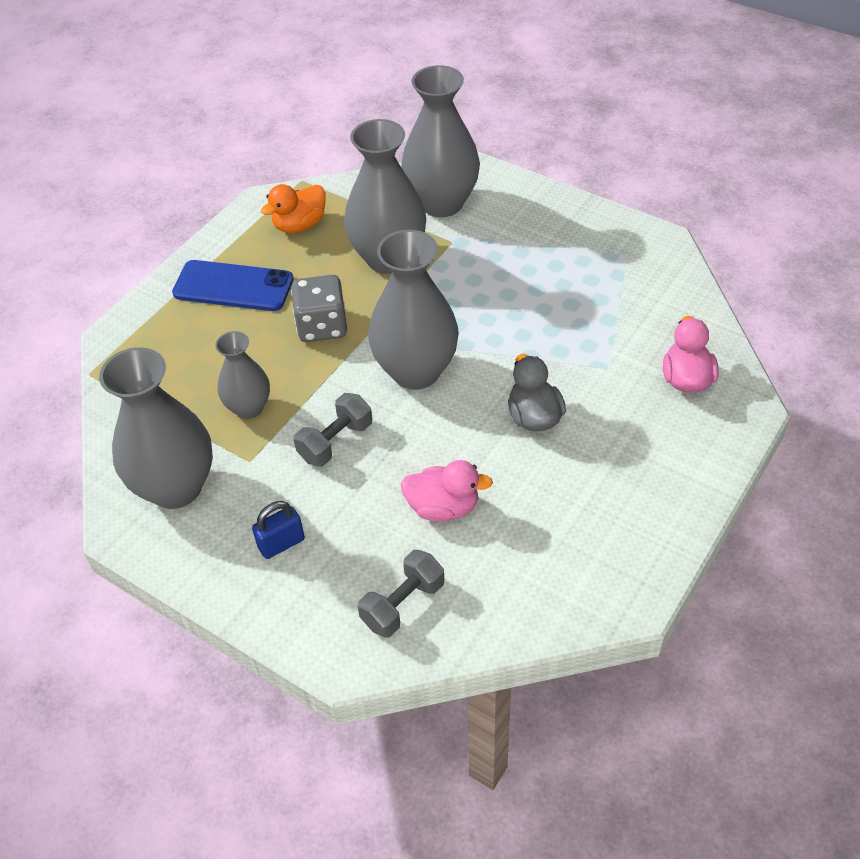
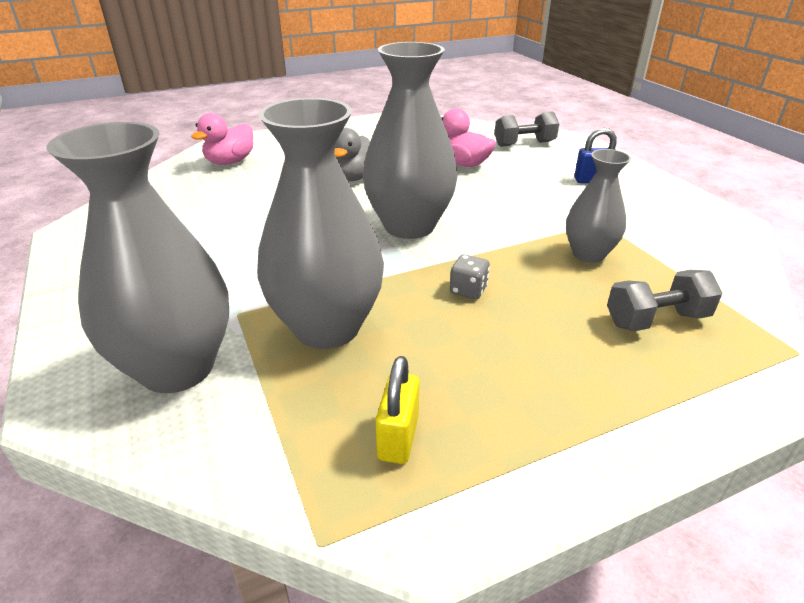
camera: 150 degrees left, 15 degrees down
grey vase [99,347,213,509] -> none
blue phone [172,260,294,311] -> none
orange duck [261,184,326,233] -> yellow padlock [375,356,420,464]
grey dice [291,275,347,342] -> grey dice [450,254,490,299], size x0.52
grey dumbbell [294,393,372,467] -> grey dumbbell moved to [607,270,723,331]

